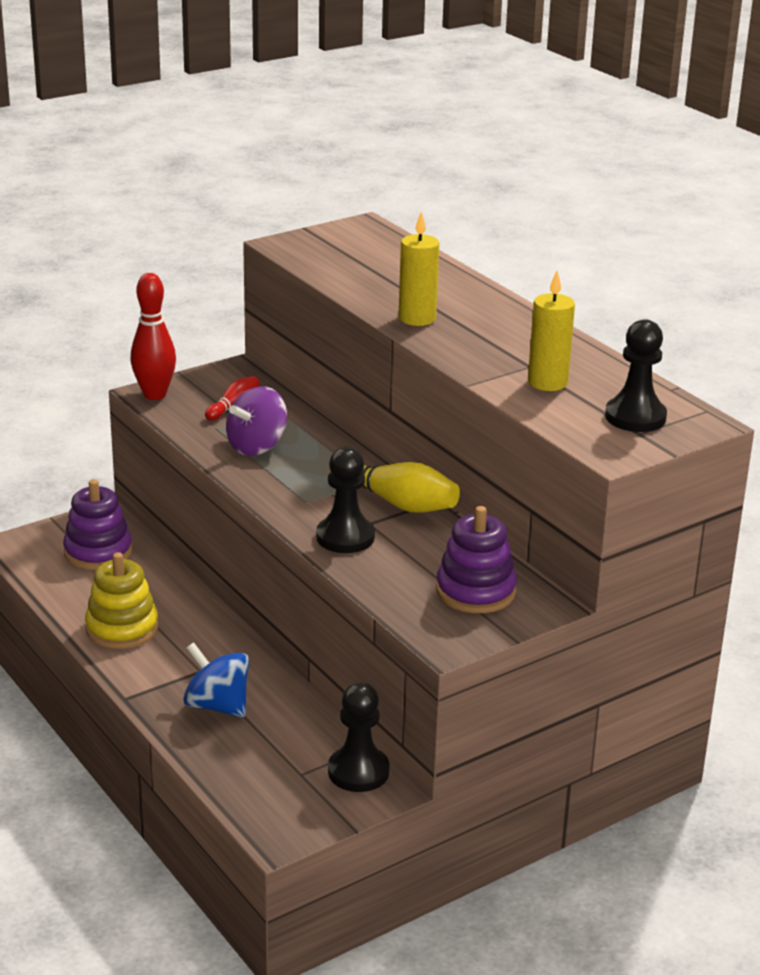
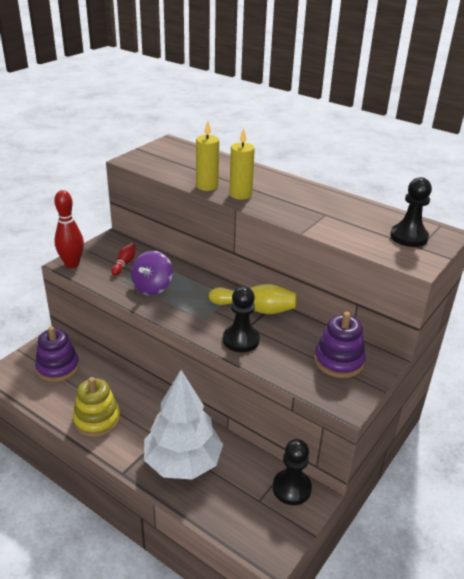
camera: 20 degrees left, 5 degrees up
blue spinning top [183,642,249,717] -> white tree [144,370,223,480]
yellow candle [528,271,575,391] -> yellow candle moved to [196,121,219,191]

